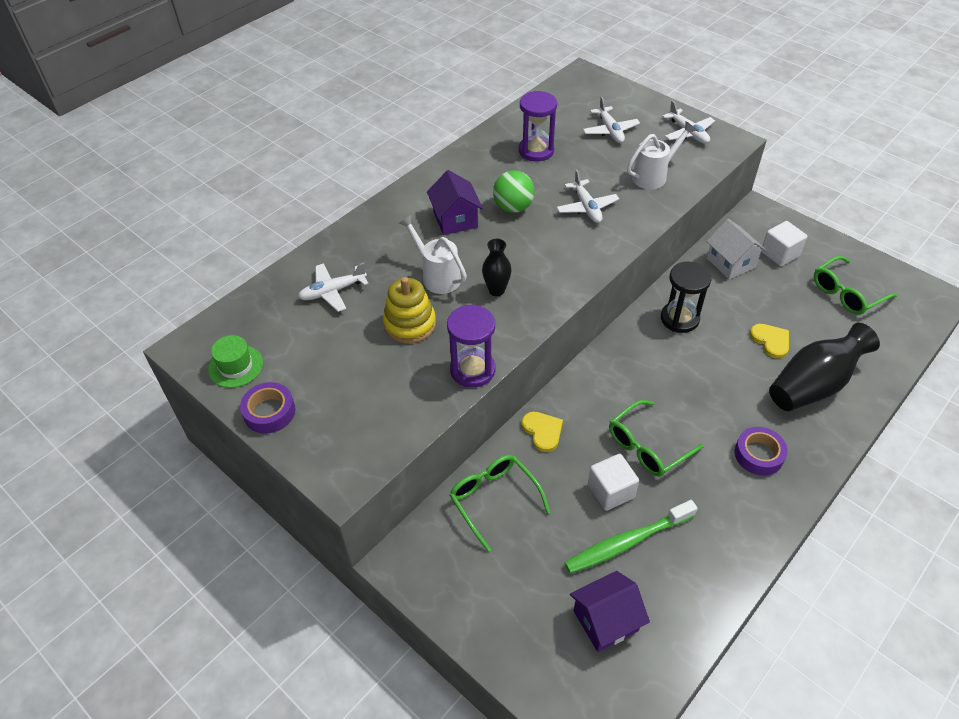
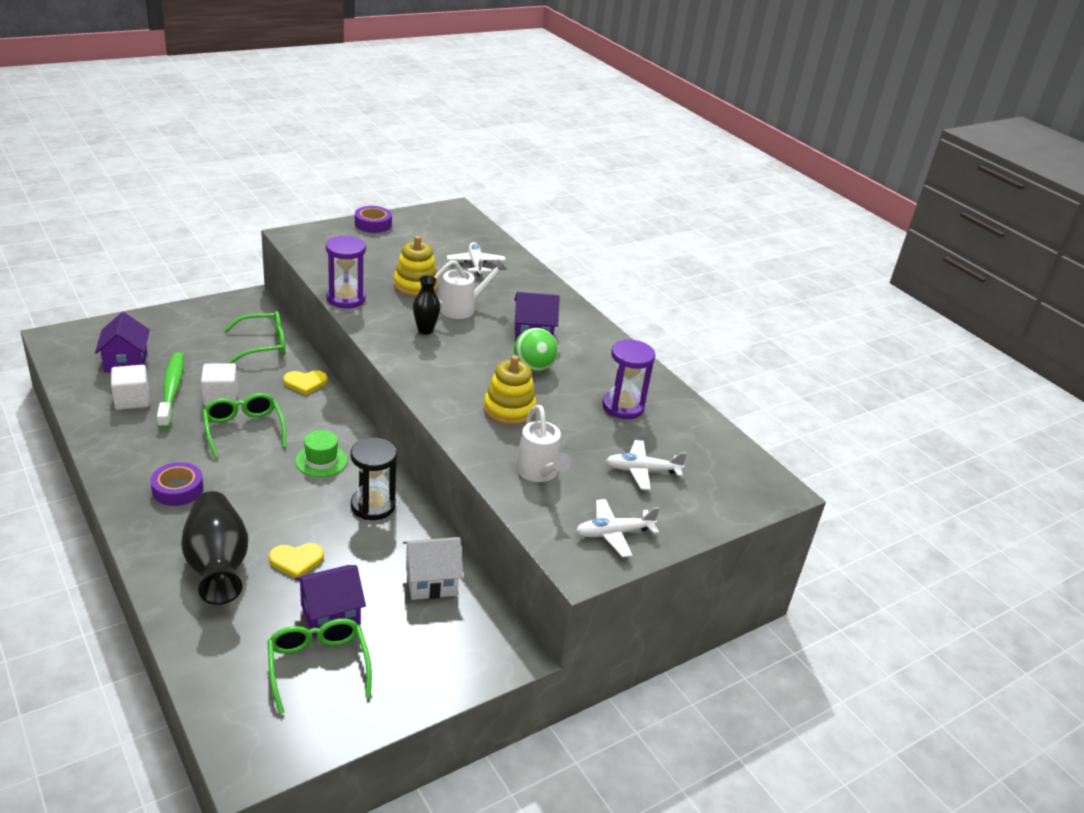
camera: 100 degrees right, 15 degrees down
green hat [208,335,263,388] -> green hat moved to [295,430,347,477]
white plane [556,170,619,223] -> yellow stacking toy [483,355,536,425]
white cube [761,221,807,266] -> white cube moved to [111,365,149,410]
none -> purple house [295,565,366,637]

